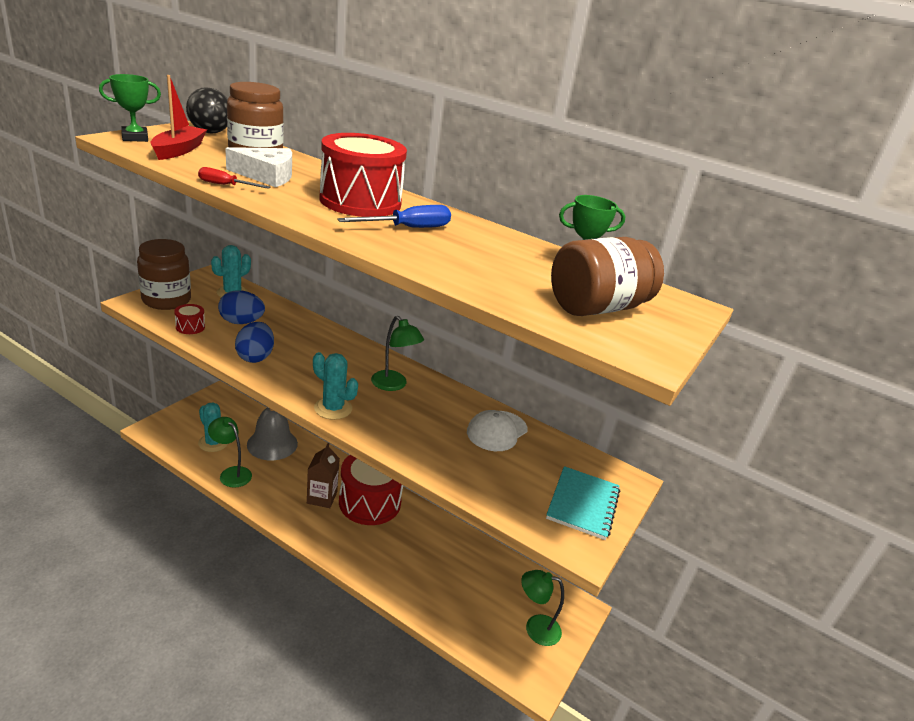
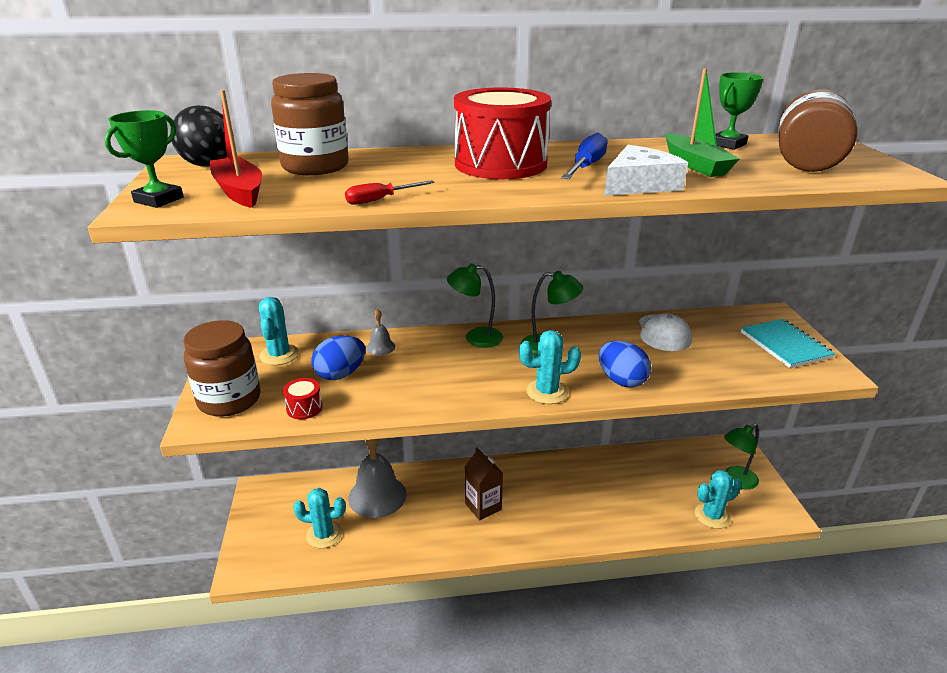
camera: 35 degrees left, 0 degrees up
green lamp [208,417,252,487] -> green lamp moved to [447,263,503,347]
white cheese [225,147,292,187] -> white cheese moved to [604,145,688,196]
blue egg [235,322,274,363] -> blue egg moved to [599,341,651,388]
red drum [339,455,403,525] -> none
none -> grey bell [366,309,395,355]
none -> green boat [666,68,740,177]
none -> turquoise cactus [695,470,742,529]

